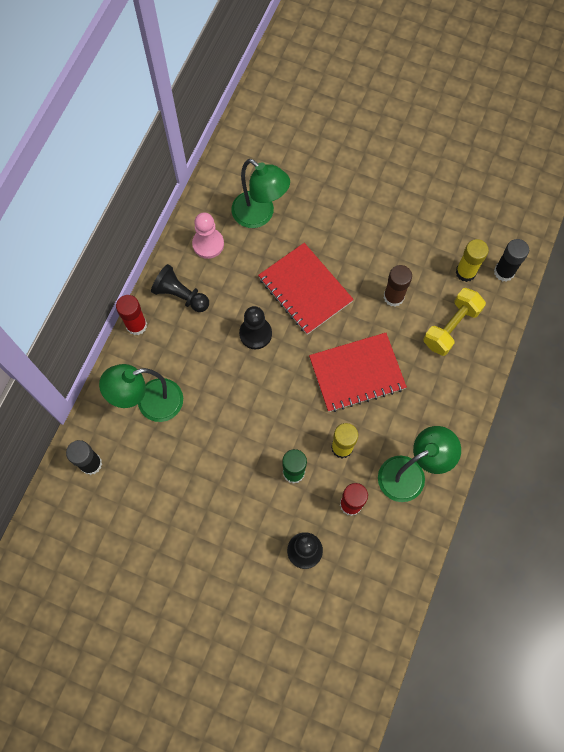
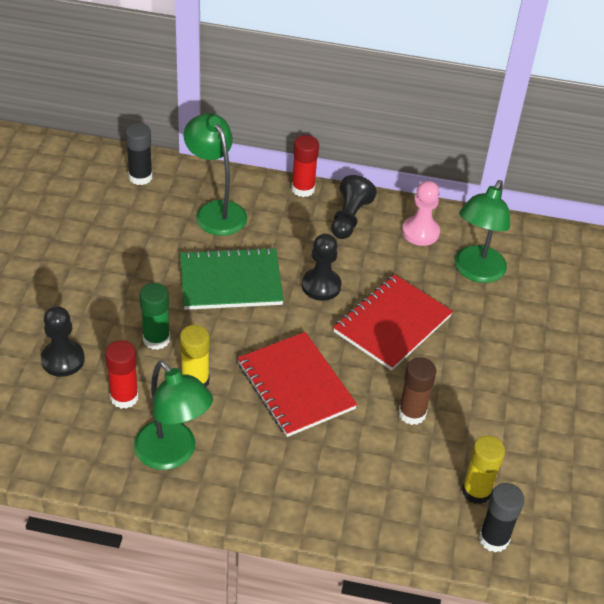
camera: 75 degrees right, 25 degrees down
yellow dumbbell [423,288,486,356] -> none
none -> green notebook [180,247,284,310]

